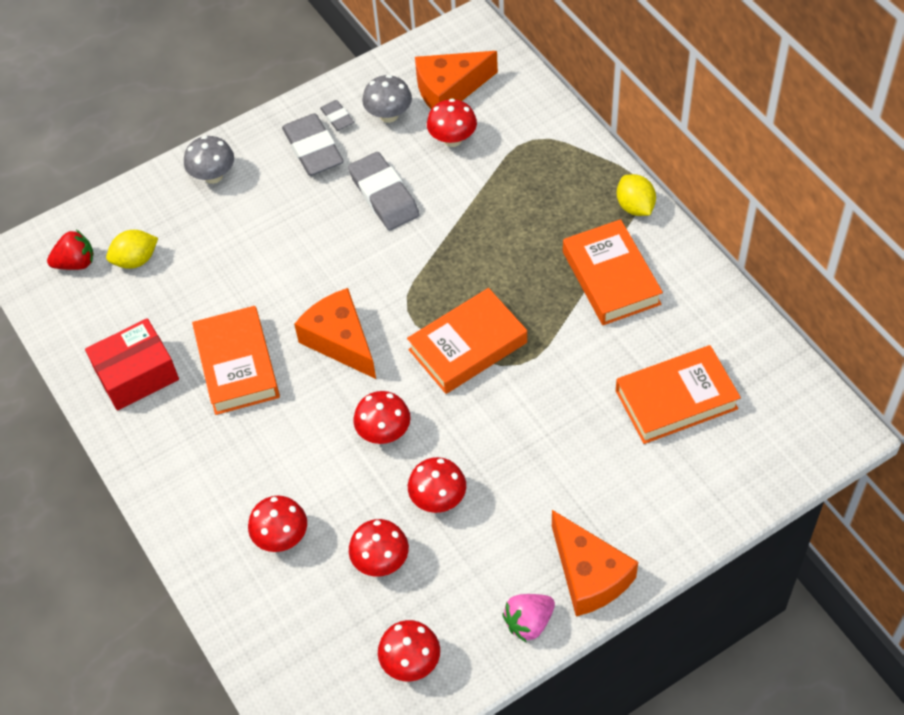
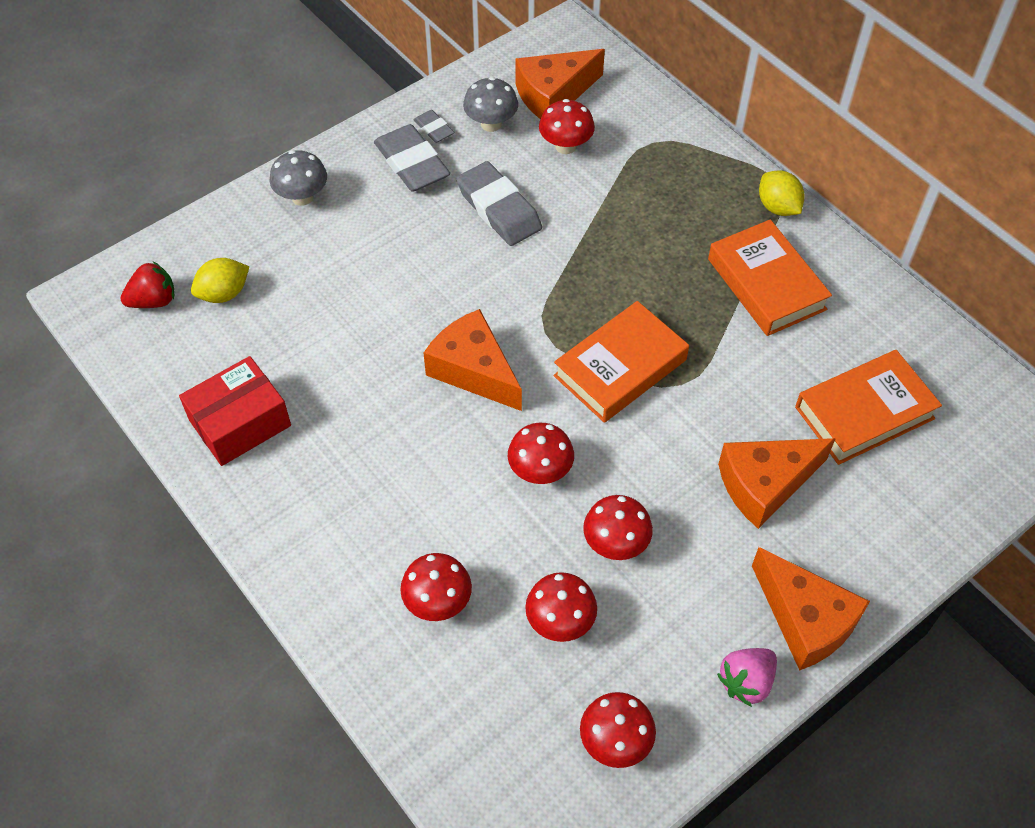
camera: 10 degrees left, 0 degrees up
orange book [192,306,280,415] -> none
none -> orange cheese [718,438,836,529]

